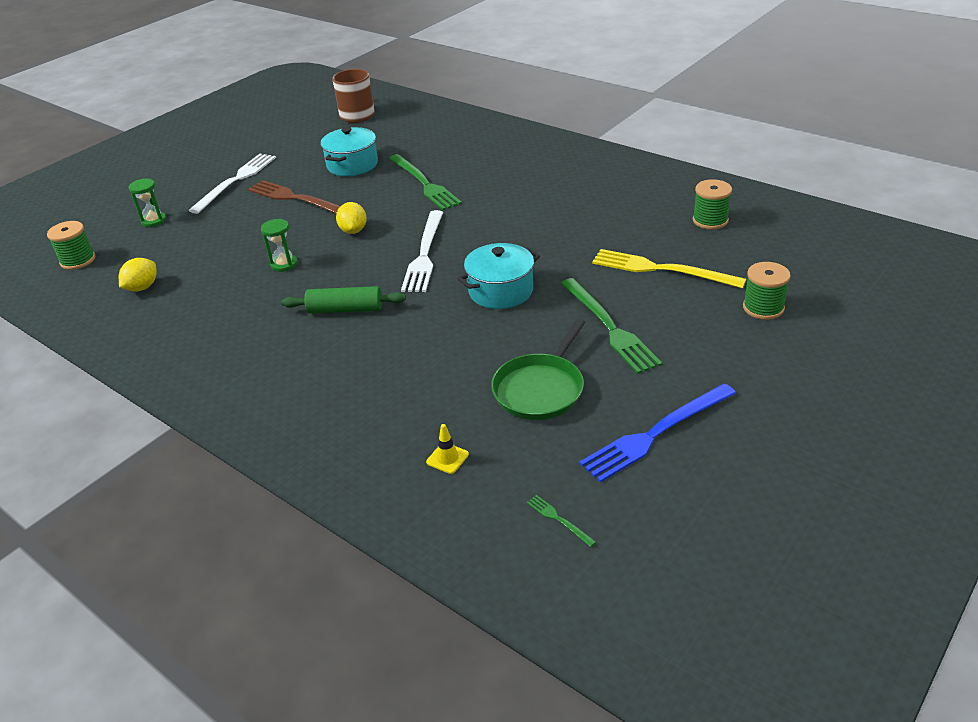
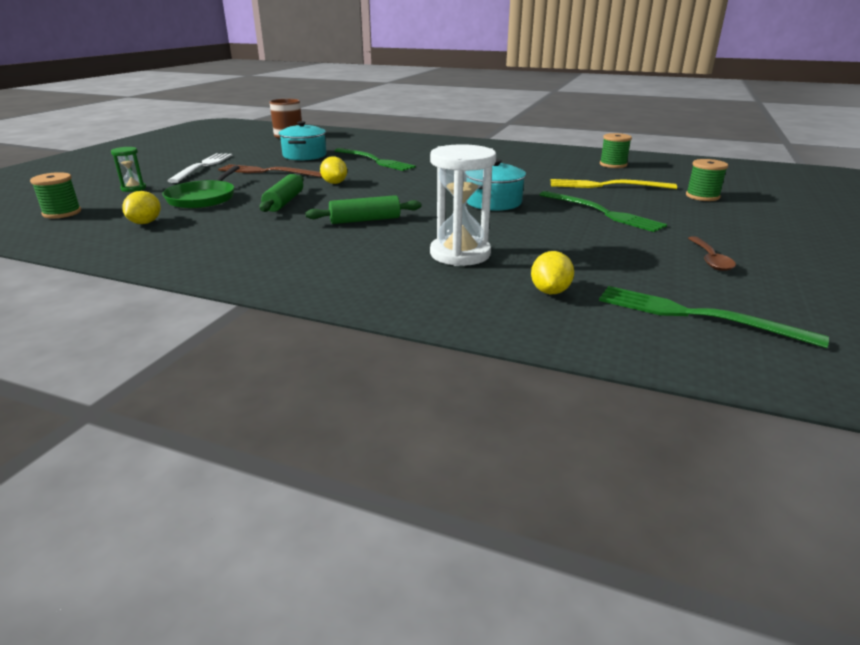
camera: 20 degrees left, 10 degrees down
green hourglass [261,219,297,272] -> green rolling pin [260,174,304,212]
white fork [401,210,443,292] -> none
yellow traffic cone [426,424,469,474] -> yellow lemon [531,251,574,294]
green pan [491,319,585,420] -> green pan moved to [163,165,240,209]
green fork [527,495,596,547] -> green fork [599,286,829,348], size x2.42
blue fork [579,383,736,482] -> brown spoon [688,236,736,271]
none -> white hourglass [430,144,496,266]

